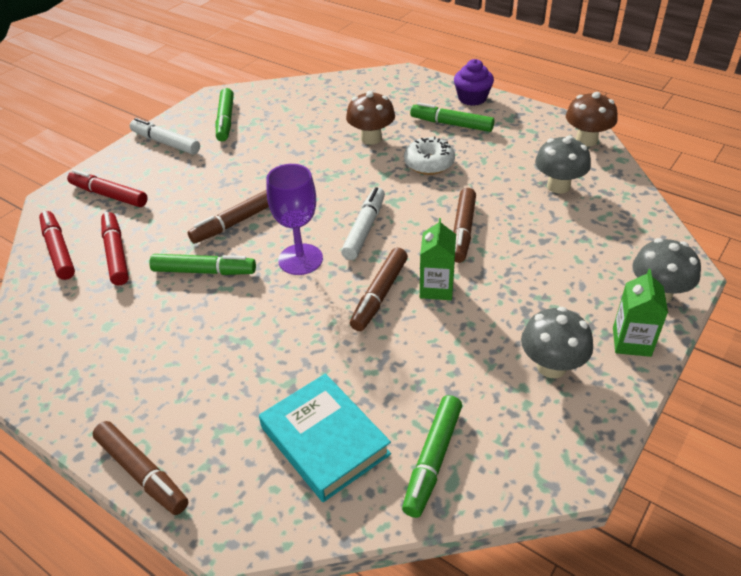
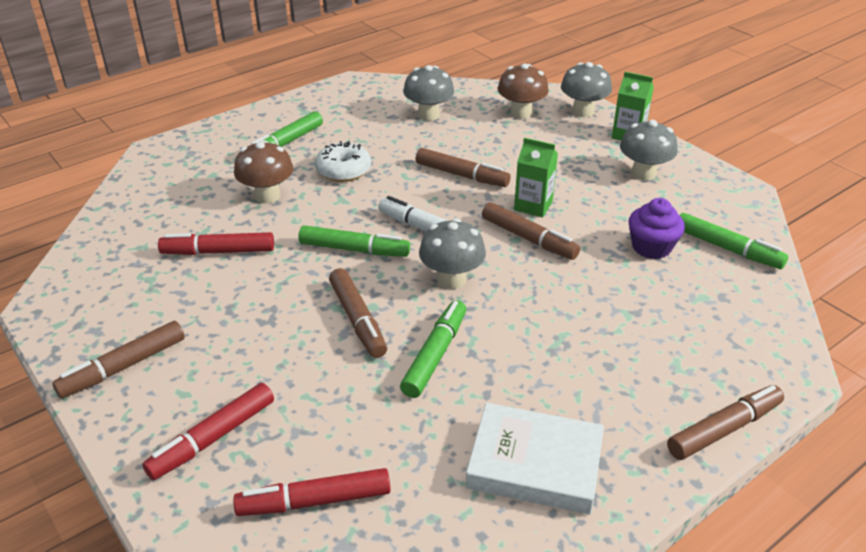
camera: 75 degrees left, 5 degrees down
red marker [101,212,129,285] -> red marker moved to [158,232,274,255]
white marker [130,118,200,155] -> brown marker [52,321,185,398]
green marker [216,88,234,142] -> green marker moved to [299,225,410,257]
turquoise book [259,374,391,502] -> none
purple goblet [266,164,323,275] -> grey mushroom [419,218,486,289]
purple cupcake [454,59,494,106] -> purple cupcake moved to [628,198,685,259]
brown mushroom [566,92,618,147] -> brown mushroom moved to [498,64,549,119]
none -> white book [466,403,604,514]

